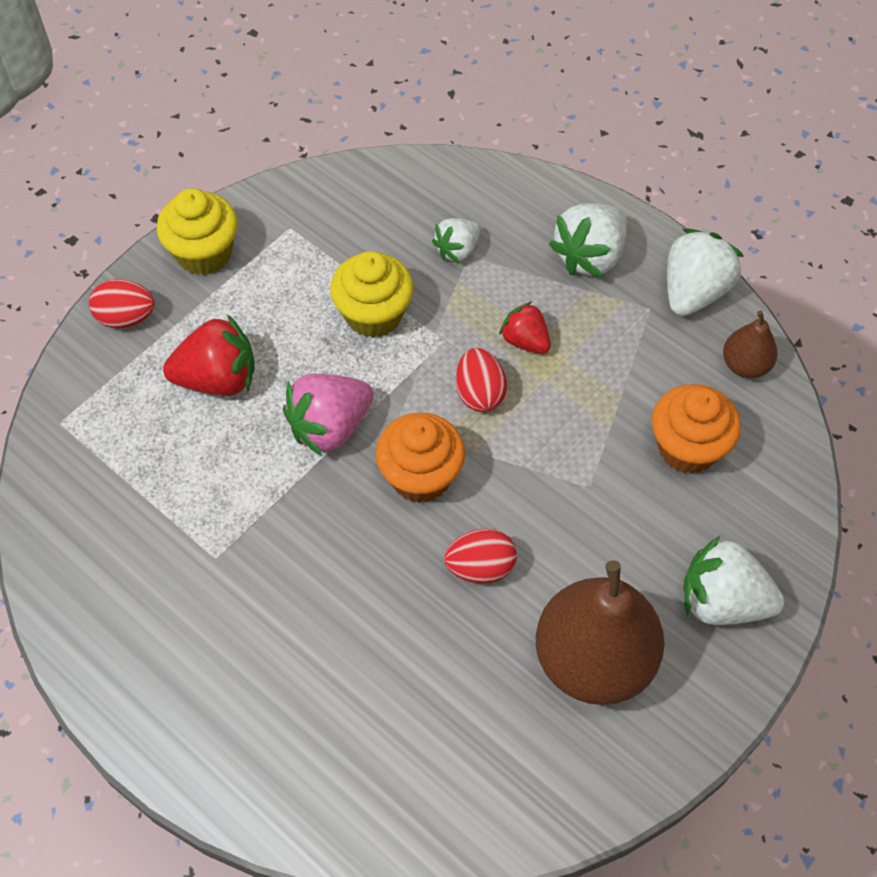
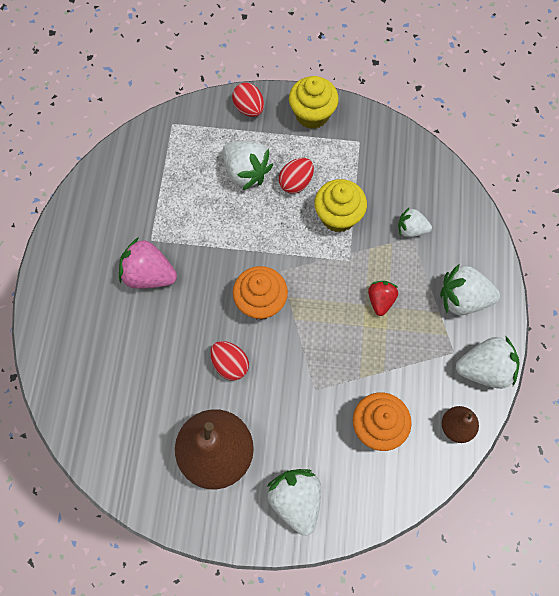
camera: 55 degrees right, 10 degrees up
red strawberry [163,314,255,396] -> white strawberry [222,141,273,190]
pink strawberry [283,374,374,456] -> pink strawberry moved to [119,237,177,289]
red egg [456,348,507,412] -> red egg moved to [279,158,314,194]

